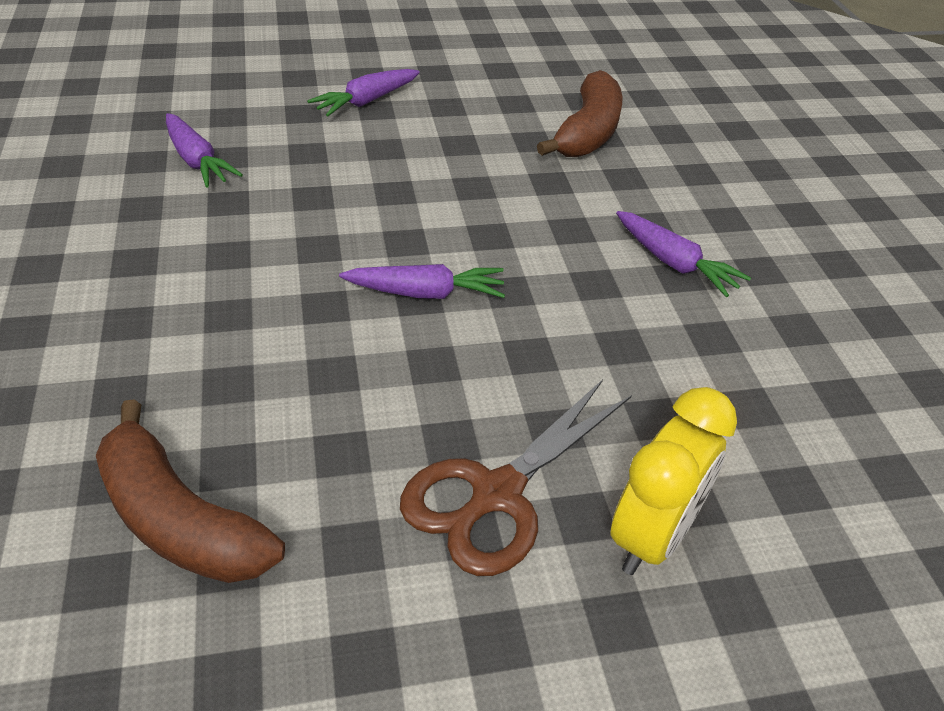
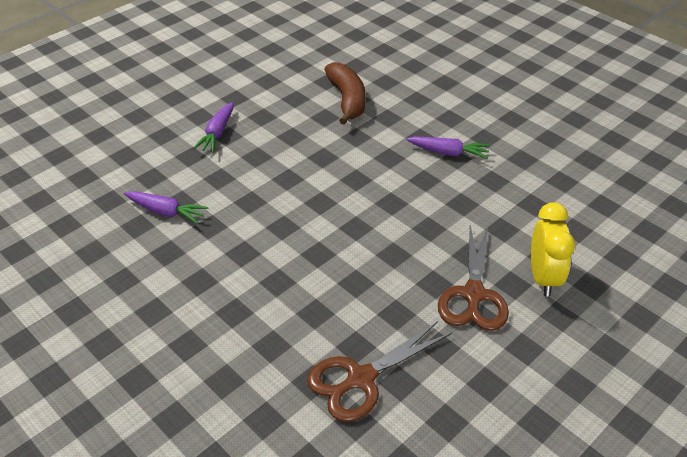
camera: 30 degrees left, 0 degrees up
brown banana [96,399,285,583] -> brown scissors [307,321,452,422]
purple carrot [339,264,505,299] -> none

